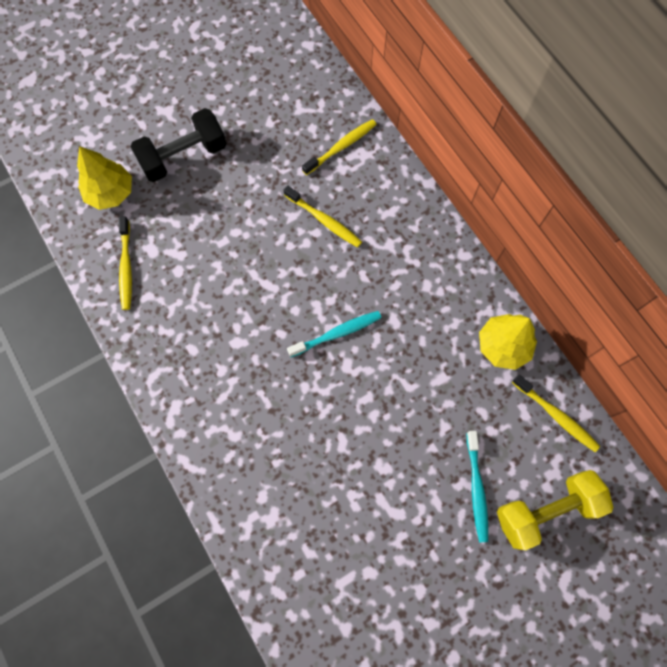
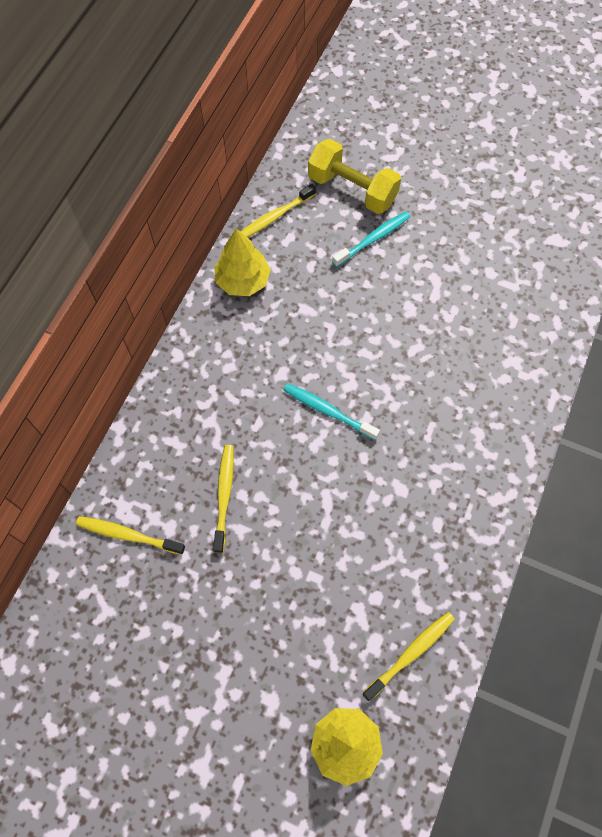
camera: 125 degrees left, 5 degrees down
black dumbbell [130,108,227,182] -> none
yellow toothbrush [512,375,600,452] -> yellow toothbrush turned 135 degrees counterclockwise [241,184,316,238]

